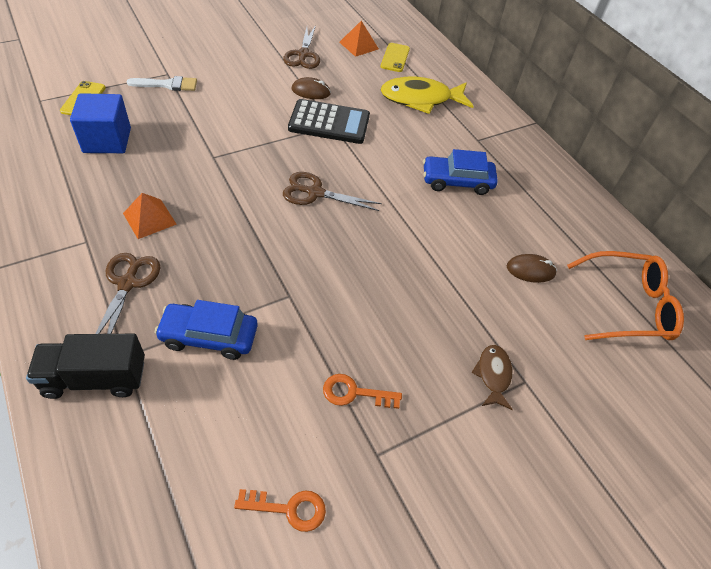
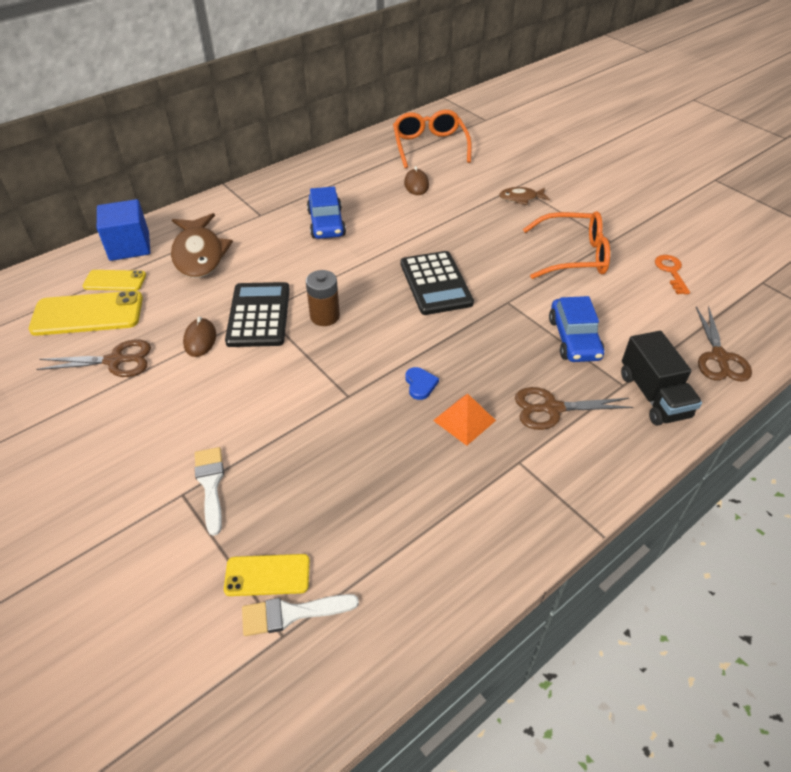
camera: 95 degrees left, 5 degrees down
blue cube [70,93,131,153] -> blue cube moved to [97,199,150,261]
brown scissors [283,172,382,211] -> brown scissors moved to [696,306,752,382]
orange key [323,374,402,409] -> orange glasses [523,211,610,279]
orange pyramid [339,21,379,57] -> yellow phone [29,291,143,336]
yellow fish [381,76,474,114] -> brown fish [171,213,233,278]
none -> white brush [242,594,359,636]
none -> brown battery [306,270,340,326]
none -> black calculator [401,251,474,315]
none -> blue heart [405,367,439,400]

